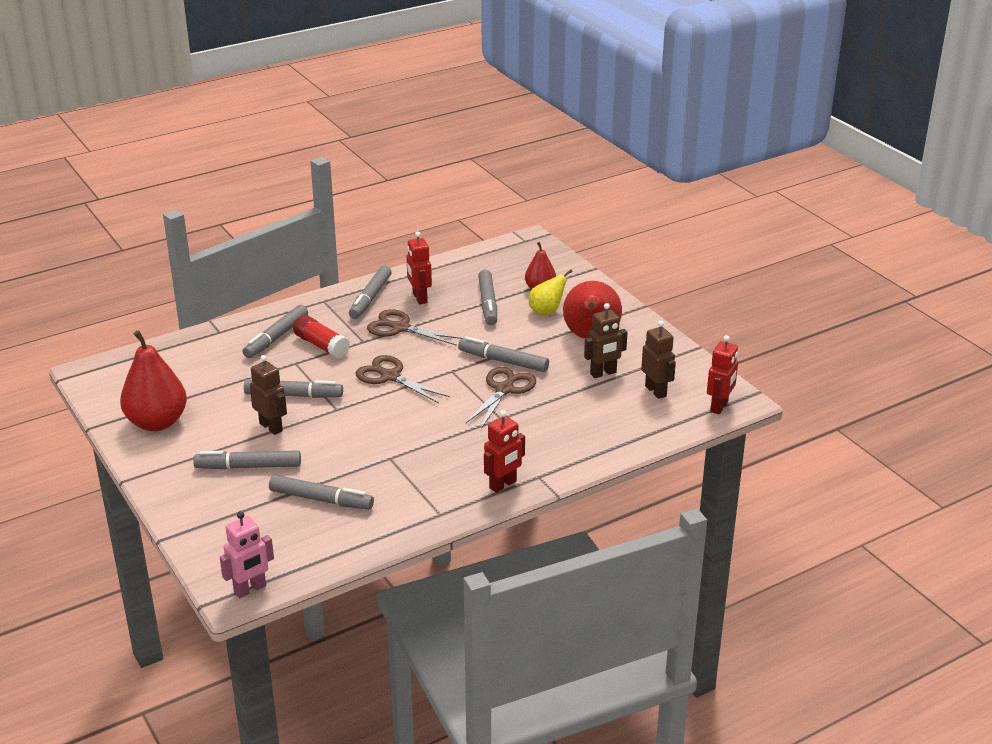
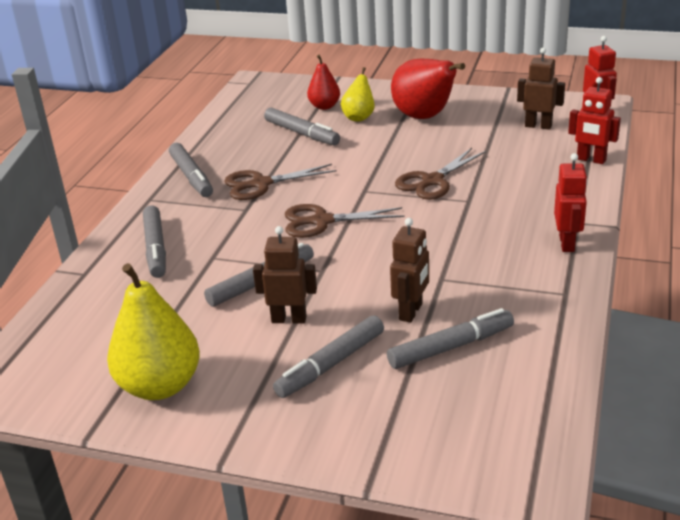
camera: 40 degrees left, 0 degrees up
red pear [120,330,187,431] -> yellow pear [107,263,200,400]
pink robot [220,511,274,598] -> none
red glue stick [293,315,350,358] -> none
red robot [406,231,432,304] -> red robot moved to [568,77,621,164]
grey marker [458,337,549,372] -> none
brown scissors [466,367,536,429] -> brown scissors turned 120 degrees counterclockwise [395,148,486,200]
brown robot [584,303,628,378] -> brown robot moved to [390,218,429,323]

